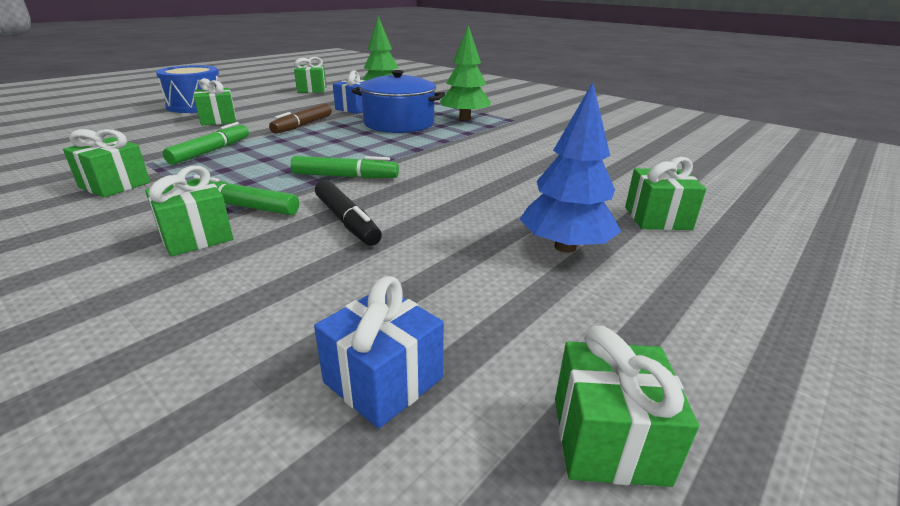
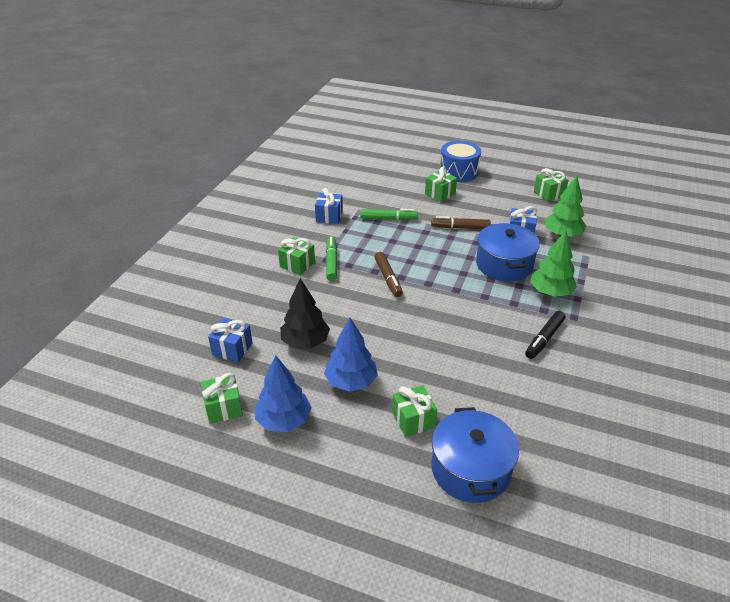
camera: 70 degrees right, 10 degrees up
green gift [63,129,150,198] -> blue gift [315,188,343,224]
green marker [290,156,399,179] -> brown marker [375,252,403,297]
black marker [315,180,382,246] -> black marker moved to [525,311,565,359]
none -> blue tree [255,355,312,432]
none -> black tree [280,278,330,348]
none -> blue pot [431,407,519,503]

